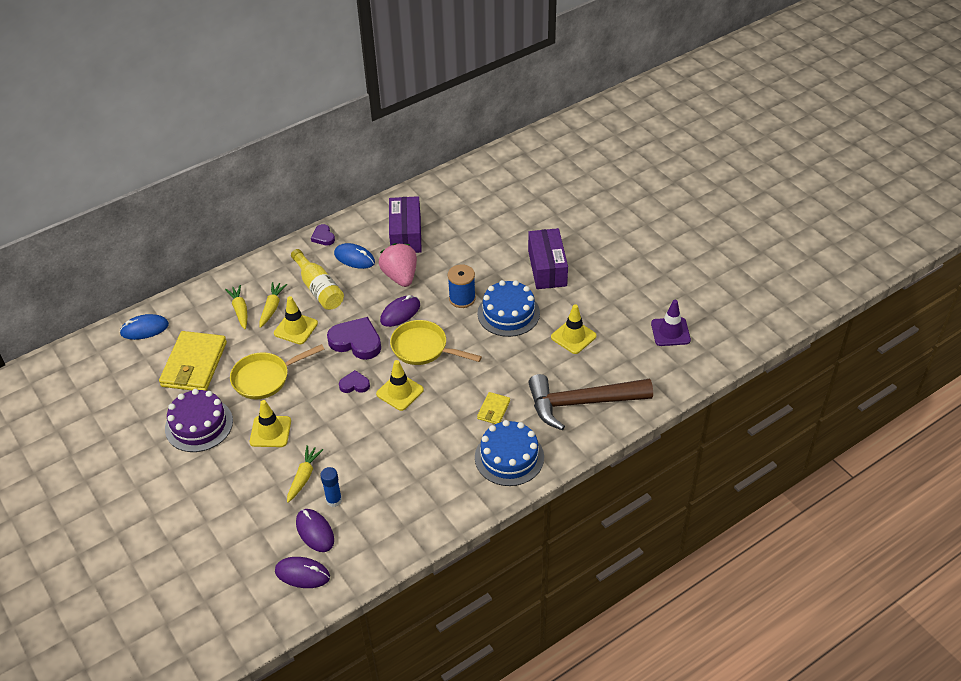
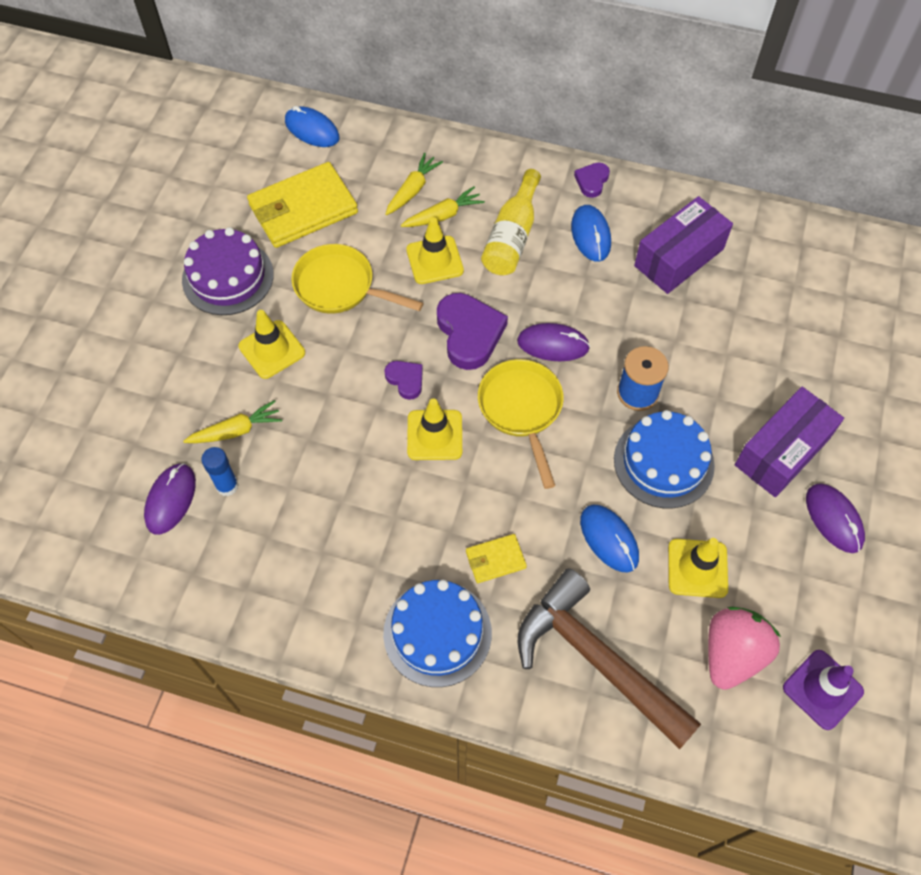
camera: 50 degrees right, 15 degrees up
purple mouse [275,557,330,588] -> purple mouse moved to [806,483,865,553]
pink strawberry [379,243,417,287] -> pink strawberry moved to [708,607,781,690]
none -> blue mouse [580,505,639,573]

